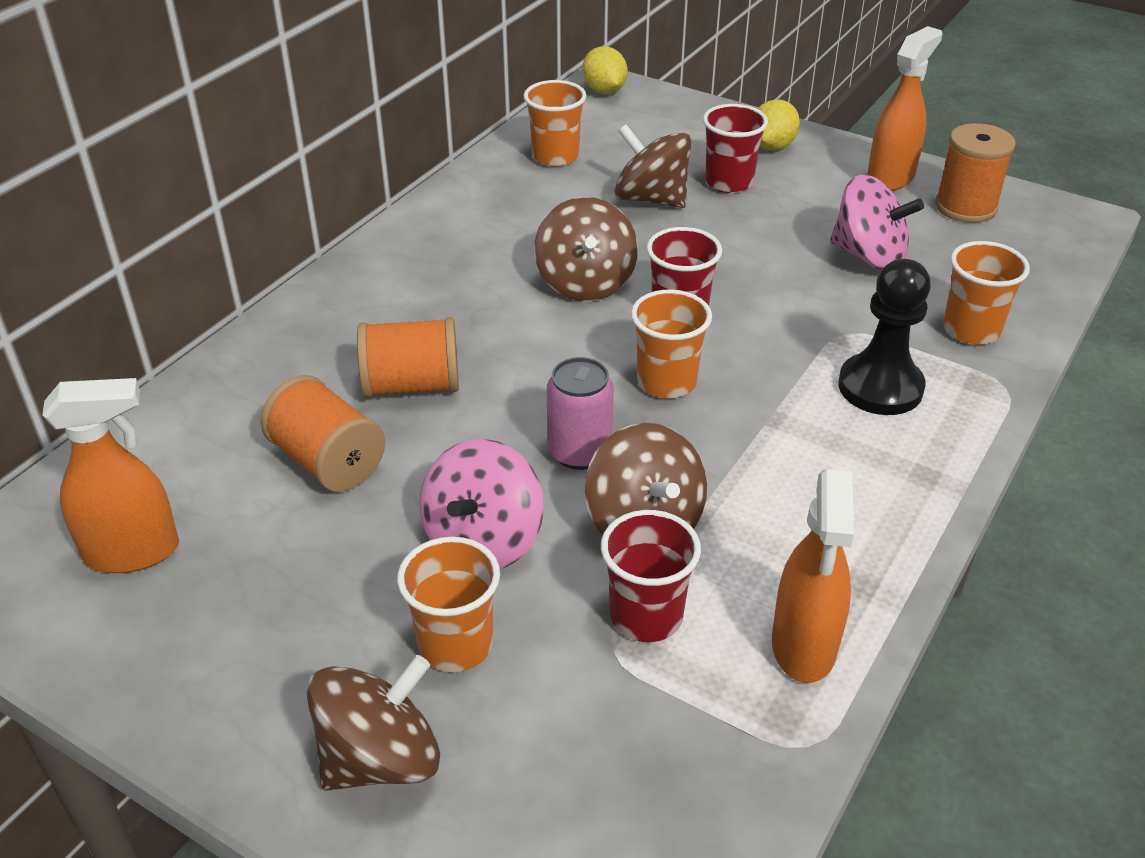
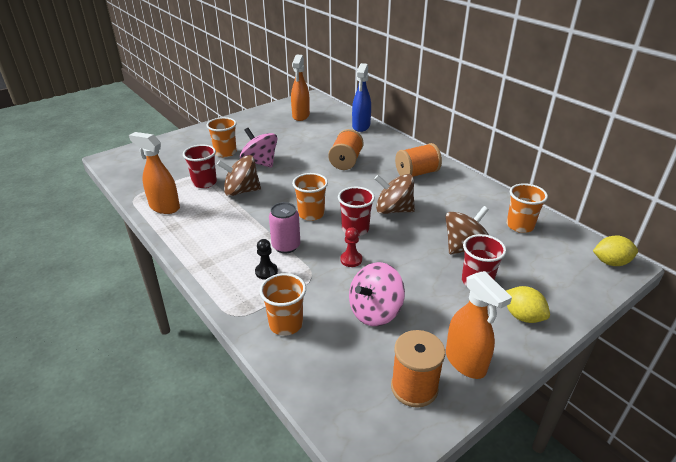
camera: 110 degrees right, 5 degrees down
orange spool [260,375,385,492] -> orange spool moved to [395,143,442,177]
brown spinning top [307,655,440,791] -> none
pink can [547,357,614,470] -> pink can moved to [269,202,300,254]
black pawn [838,259,931,415] -> black pawn [255,239,278,280], size x0.53
none -> red pawn [340,227,362,267]
none -> blue spray bottle [352,63,371,132]

